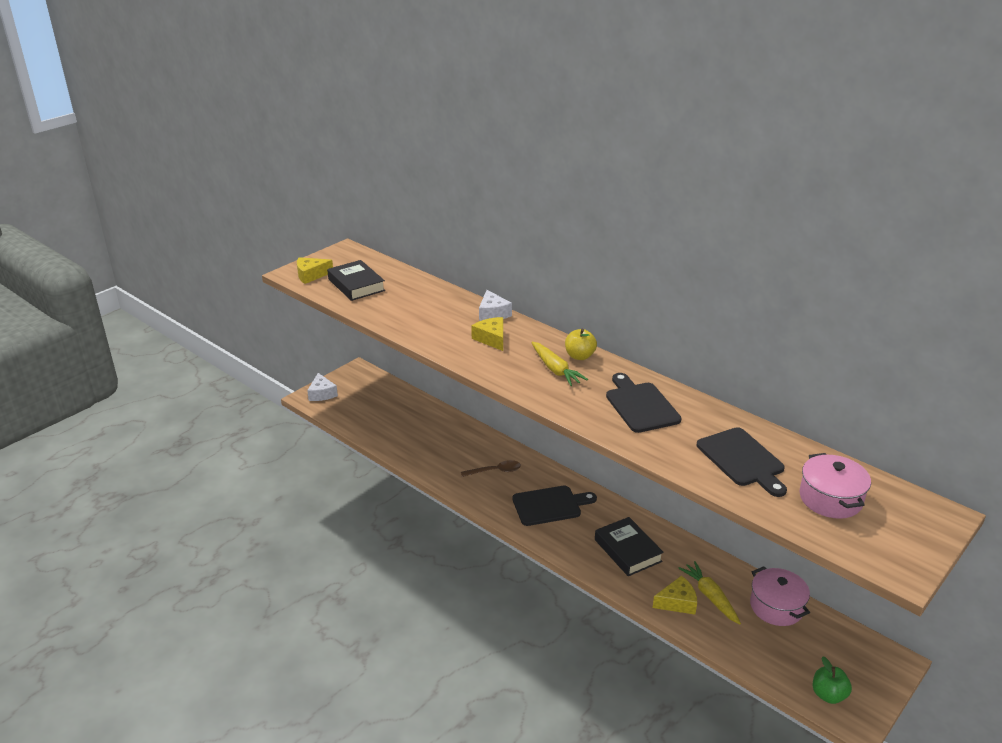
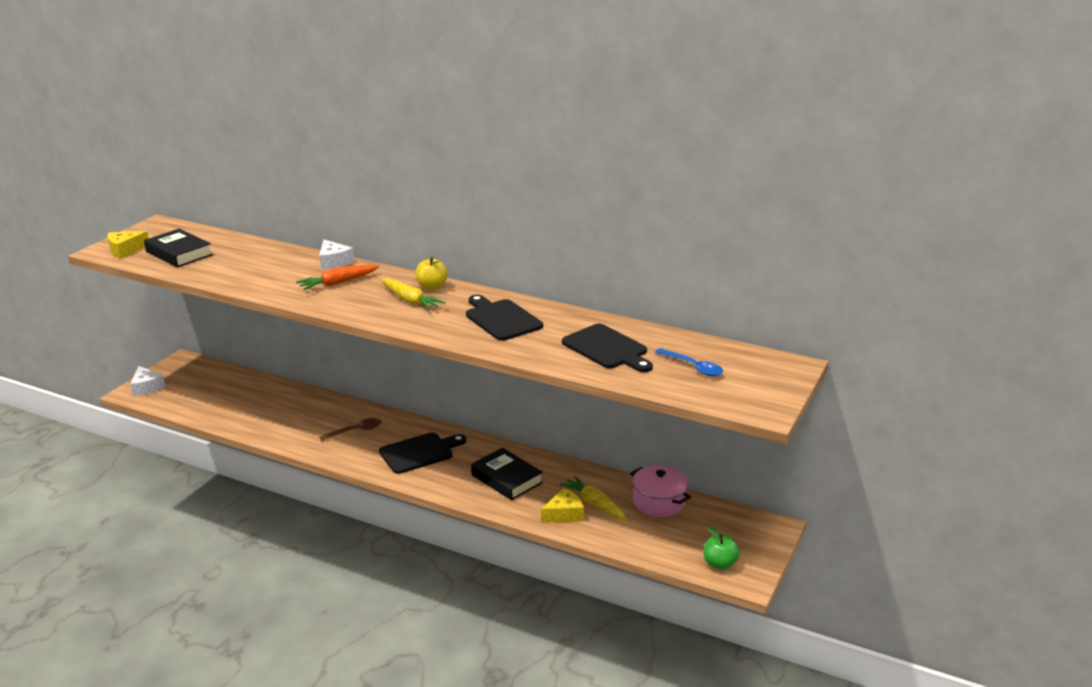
camera: 15 degrees left, 5 degrees down
yellow cheese [471,317,503,351] -> orange carrot [296,265,379,290]
pink pot [800,453,871,519] -> blue spoon [655,348,723,376]

